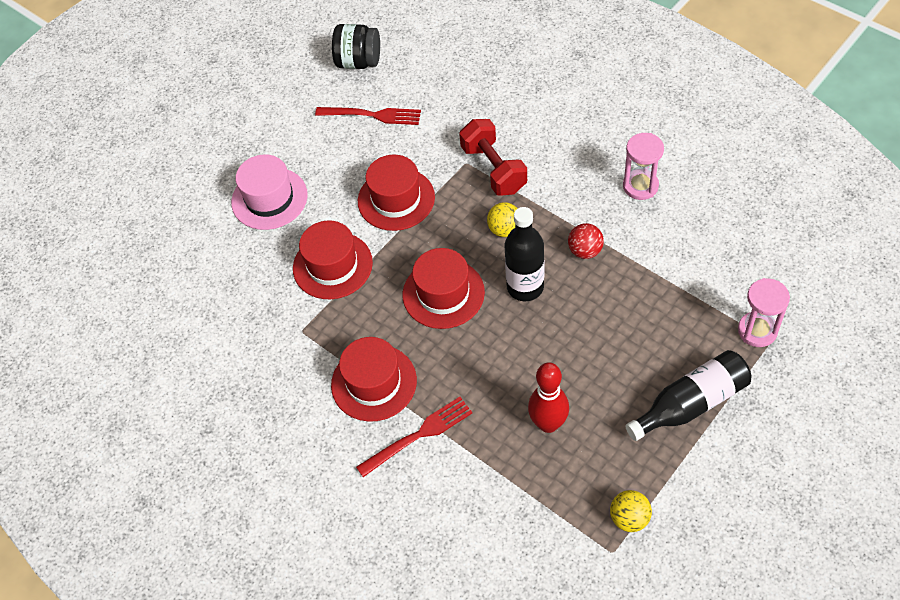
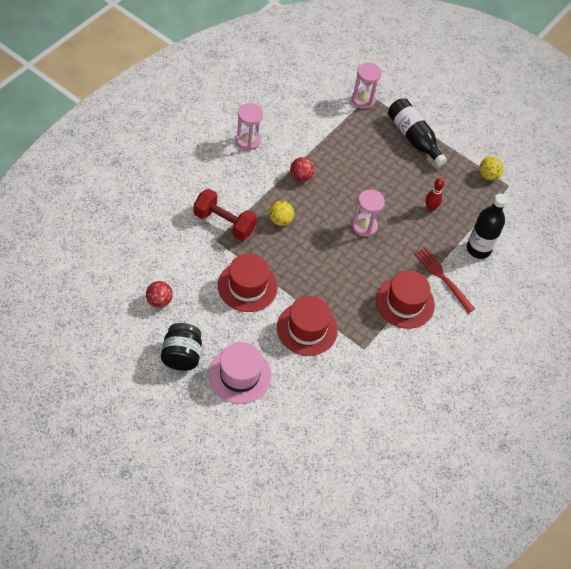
camera: 105 degrees left, 0 degrees up
red fork [315,107,421,125] -> red ball [146,281,173,308]
black jar [332,24,380,69] -> black jar moved to [161,323,202,371]
red hat [402,248,485,329] -> none
red dumbbell [459,119,527,196] -> red dumbbell turned 60 degrees clockwise [194,189,257,241]
black bottle [505,207,544,301] -> black bottle moved to [467,194,507,259]
red bowling pin [528,362,569,433] -> red bowling pin [426,178,445,212], size x0.64
none -> pink hourglass [352,189,385,237]

